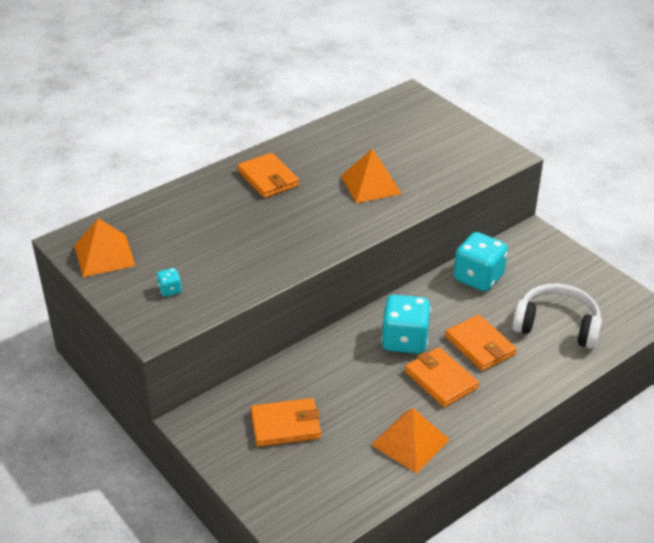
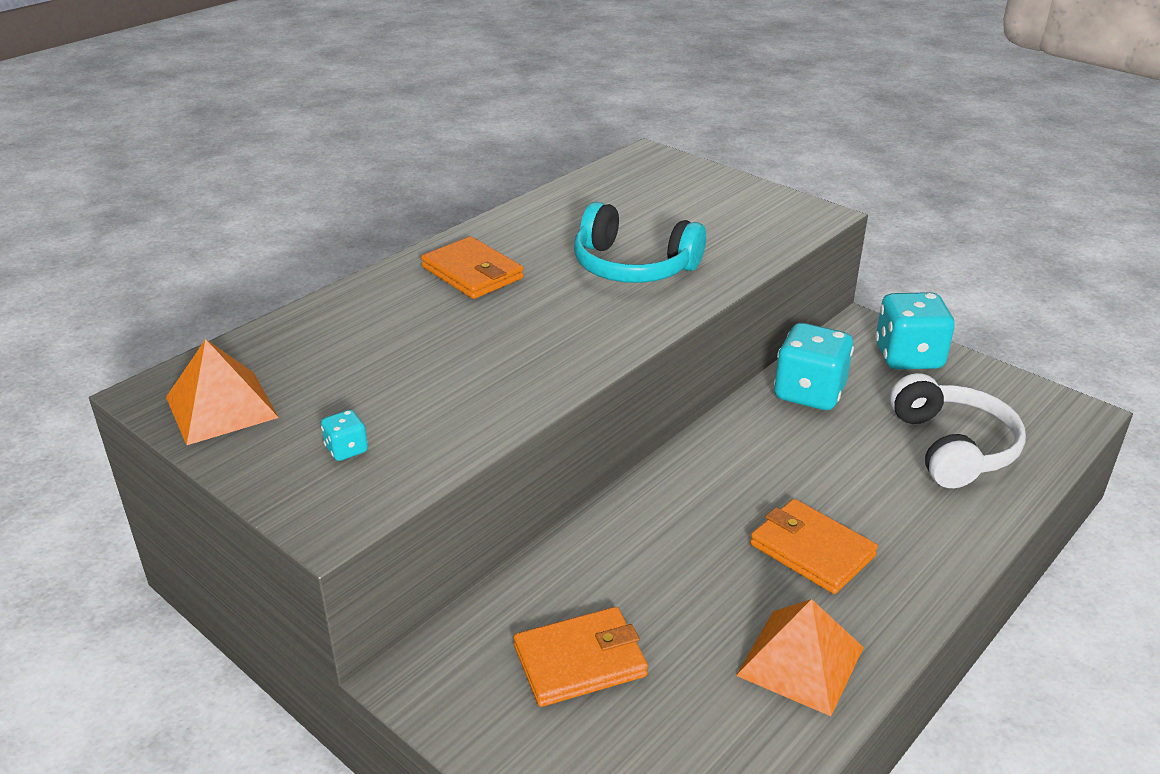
camera: 10 degrees left, 5 degrees down
orange pyramid [341,149,402,203] -> turquoise headphones [574,202,706,283]
turquoise dice [381,295,431,354] -> turquoise dice moved to [875,292,955,370]
orange wallet [445,315,517,371] -> none
white headphones [512,284,602,349] -> white headphones turned 75 degrees clockwise [890,373,1026,488]

